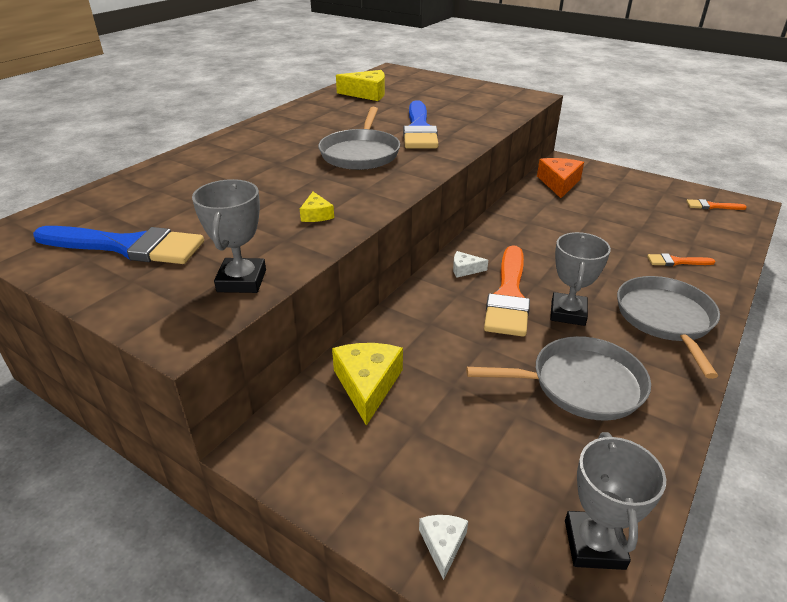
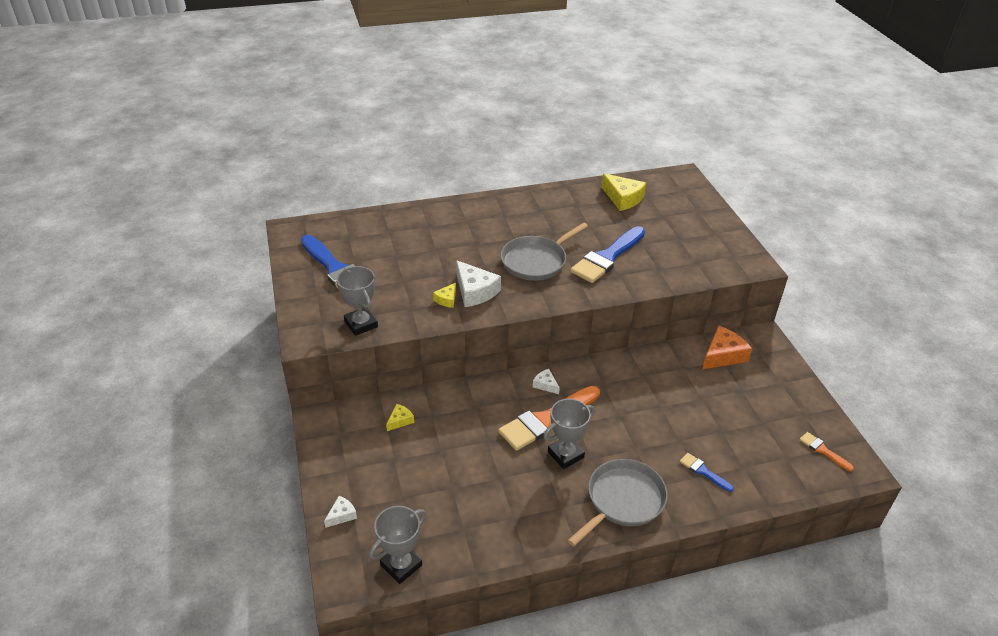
camera: 40 degrees right, 5 degrees up
grey trophy [192,179,266,293] -> grey trophy turned 75 degrees counterclockwise [336,266,378,336]
yellow cheese [332,343,403,426] -> yellow cheese [386,404,414,431], size x0.53
grey pan [466,336,651,421] -> none
orange brush [647,253,715,266] -> blue brush [680,453,734,492]
none -> white cheese [456,260,501,307]

